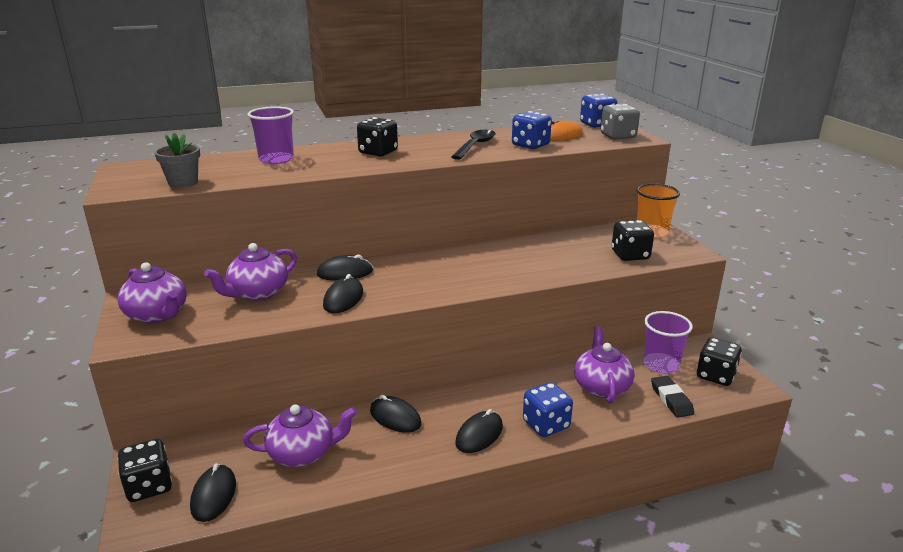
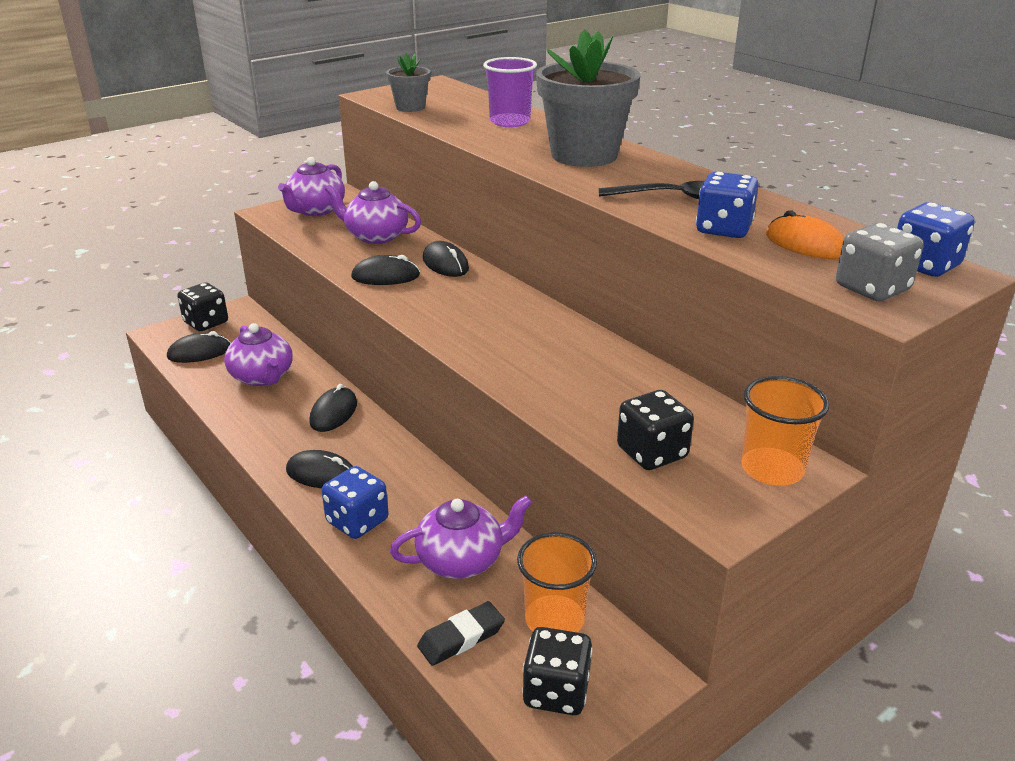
camera: 70 degrees right, 5 degrees up
black dice [357,117,398,156] -> grey flower pot [536,29,640,167]
purple cup [644,311,693,373] -> orange cup [517,532,597,633]

